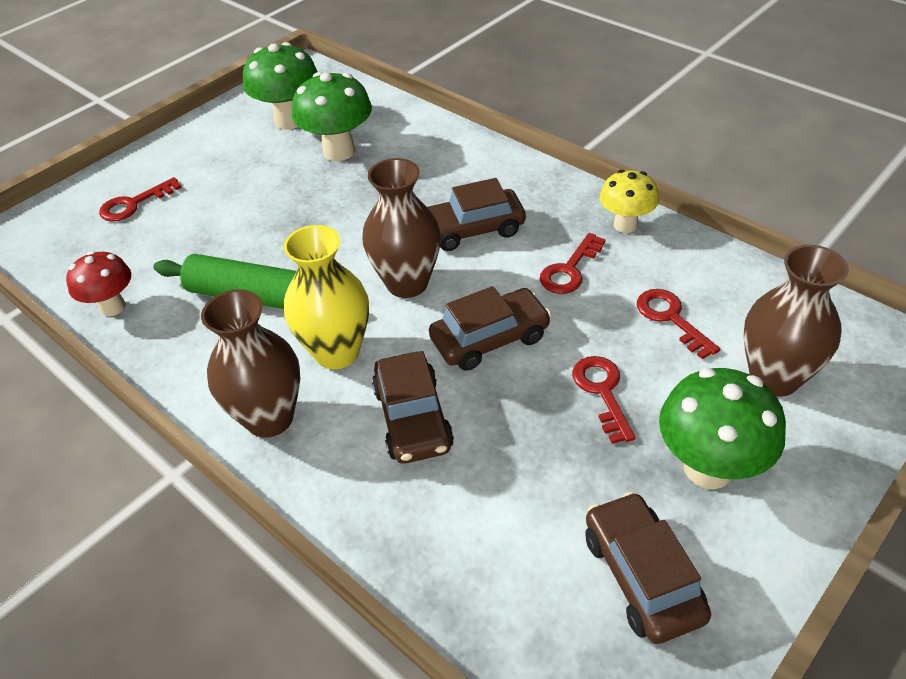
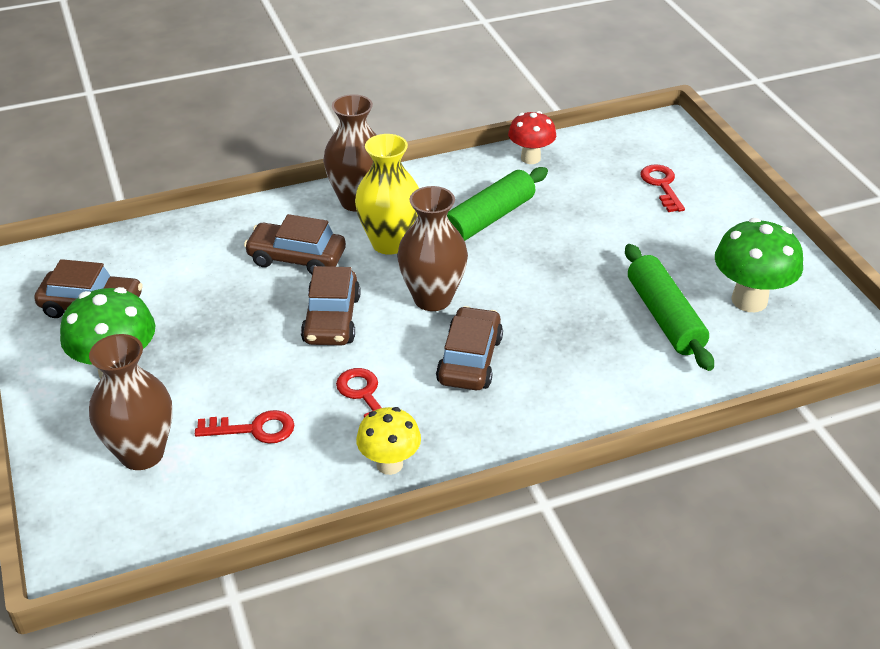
camera: 115 degrees right, 5 degrees down
green mushroom [292,72,372,161] -> green rolling pin [625,244,714,371]
red key [572,356,636,444] -> none

